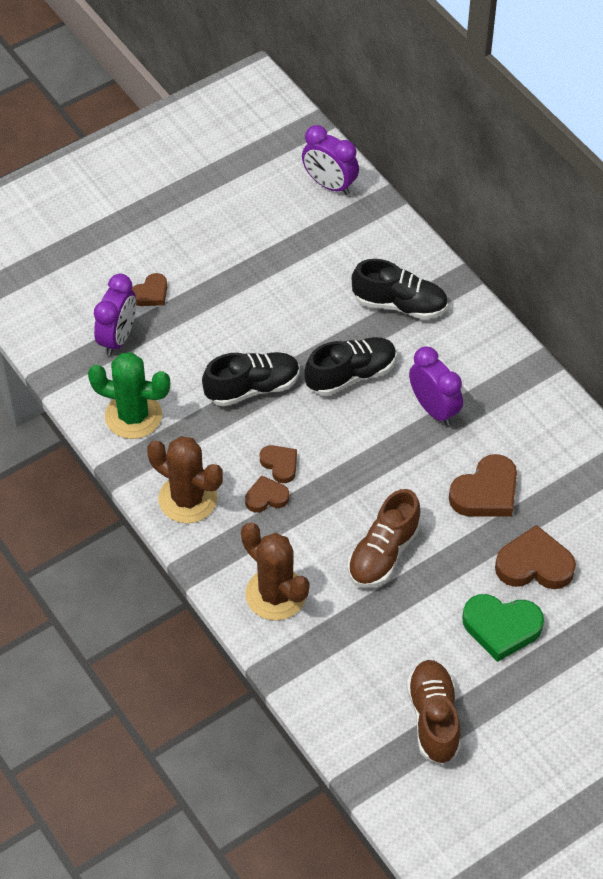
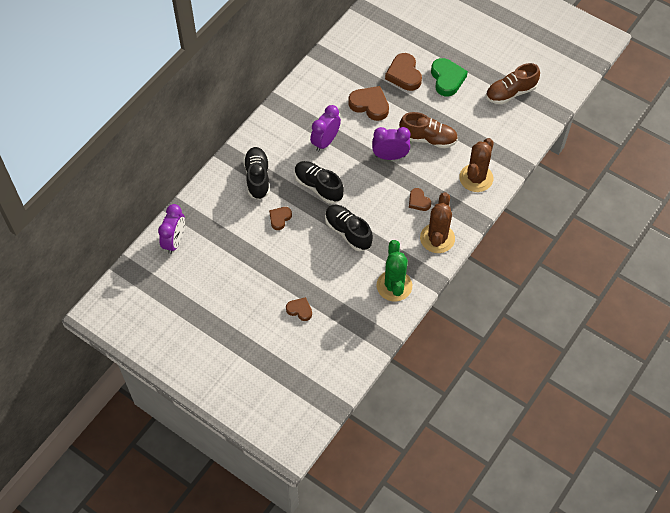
camera: 110 degrees left, 5 degrees up
purple clock [94,274,136,356] -> purple clock moved to [372,127,410,160]
brown heart [260,445,297,483] -> brown heart moved to [269,207,292,230]

